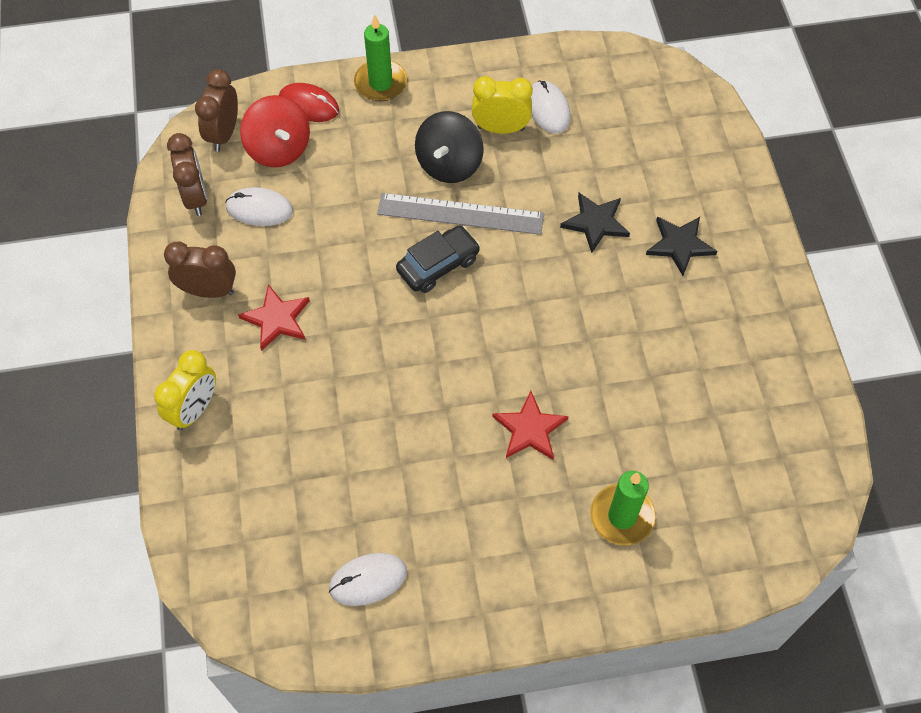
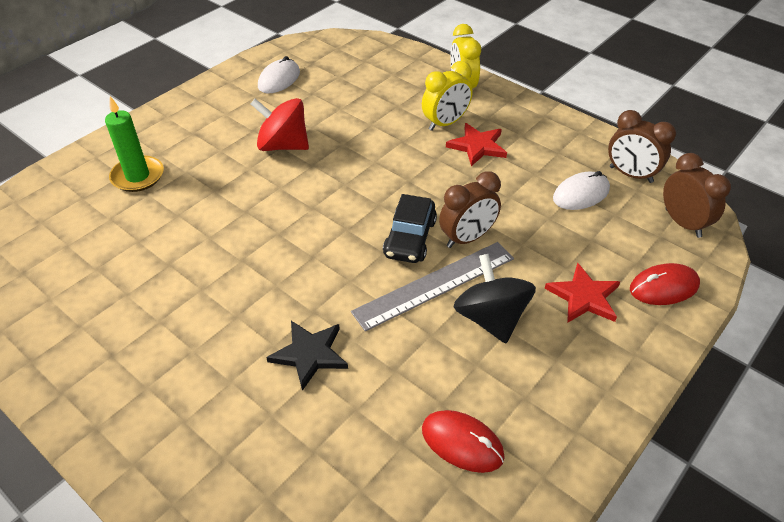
camera: 140 degrees right, 15 degrees down
brown clock [164,242,236,298] -> brown clock moved to [439,171,501,248]
red spinning top [240,95,310,168] -> red spinning top moved to [251,98,309,151]
green candle [354,14,407,101] -> none
yellow clock [472,76,533,134] -> yellow clock moved to [422,61,473,131]
red star [492,391,568,460] -> red star moved to [545,262,620,323]
white mouse [531,81,571,133] -> red mouse [422,410,505,473]
black star [646,216,717,276] -> none

